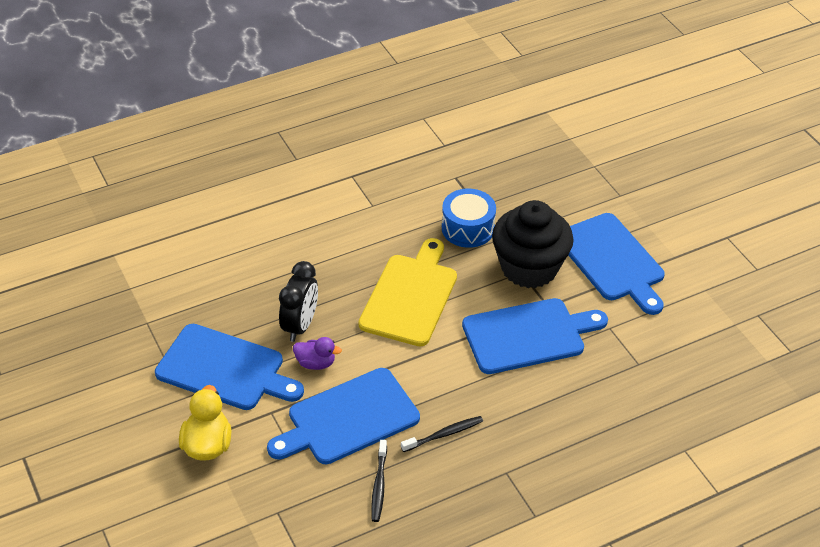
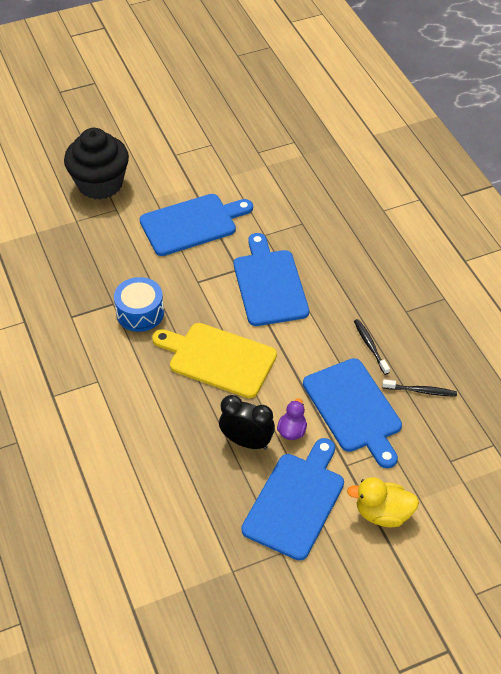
camera: 85 degrees left, 5 degrees up
black cupcake [492,200,574,288] -> black cupcake moved to [64,128,129,200]

